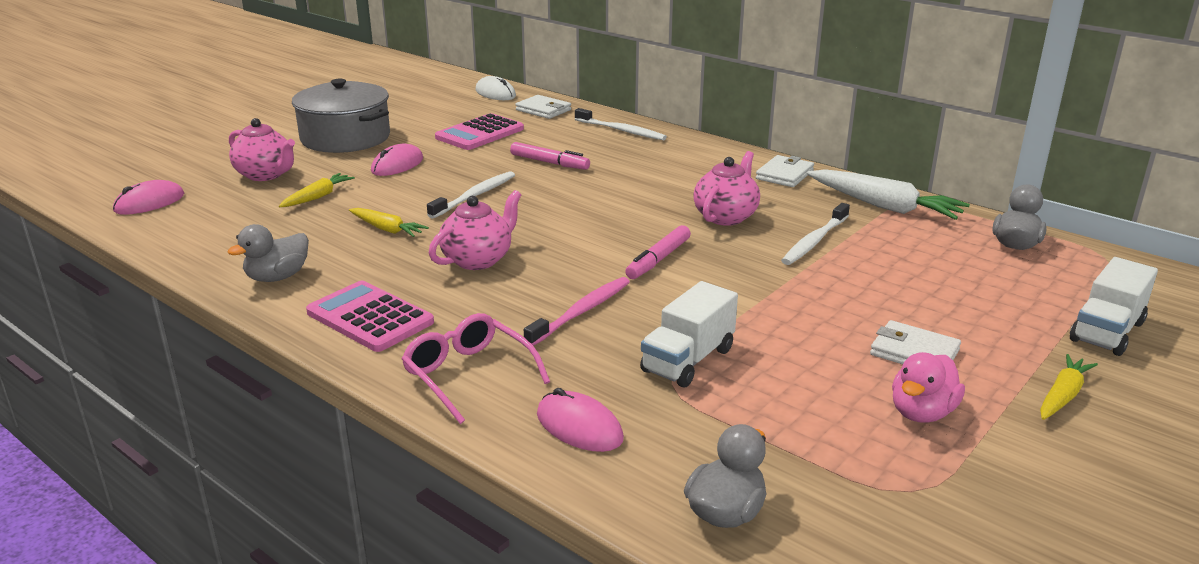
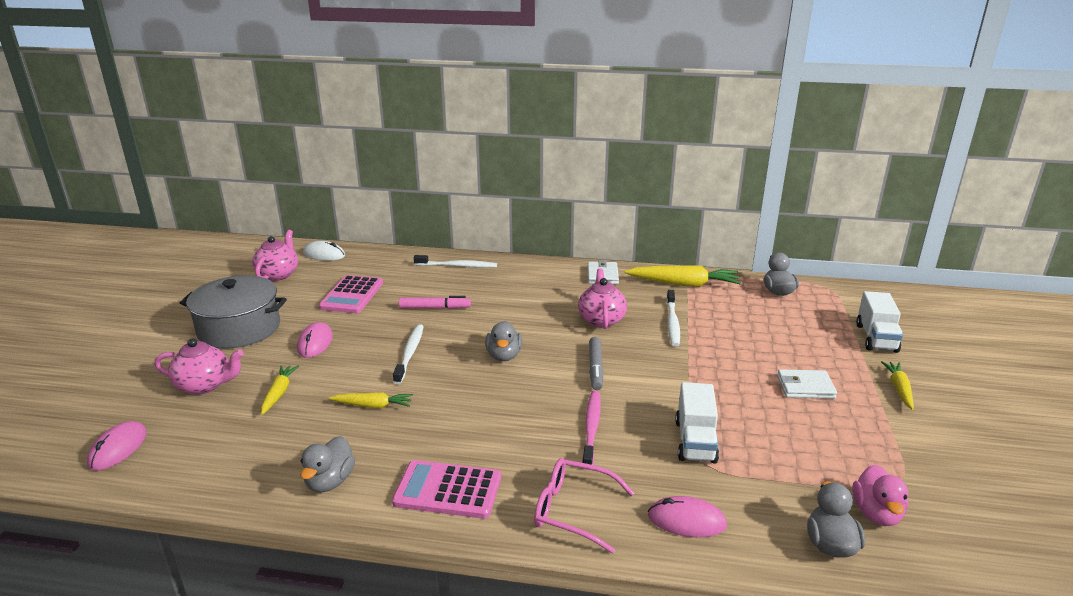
camera: 30 degrees left, 0 degrees up
pink teapot [429,190,521,270] -> pink teapot moved to [252,230,298,281]
white wallet [516,95,571,119] -> none
pink marker [625,225,691,279] -> grey marker [589,337,604,390]
white carrot [807,169,970,220] -> yellow carrot [624,265,741,287]
pink duck [892,352,965,423] -> pink duck moved to [852,464,908,526]
none -> grey duck [485,321,522,361]

